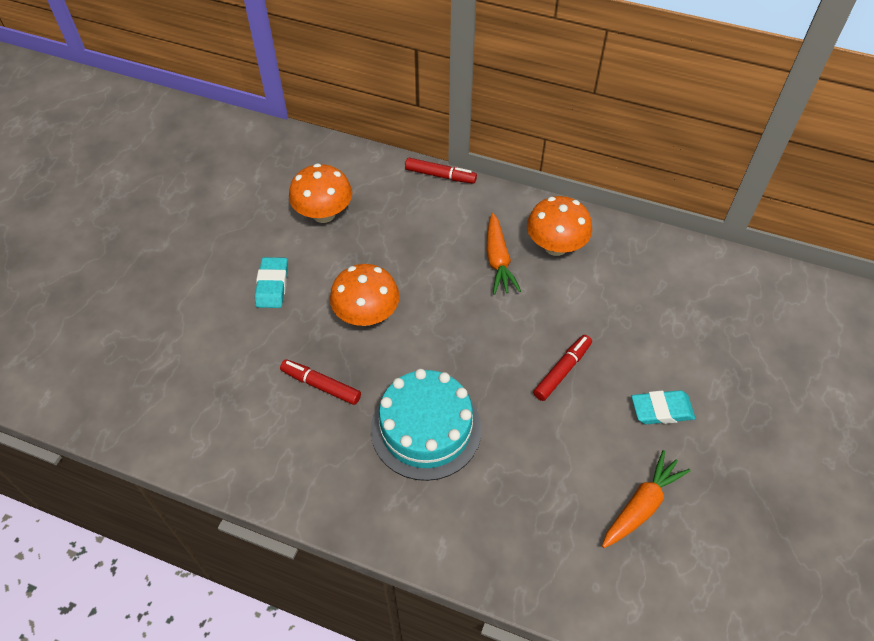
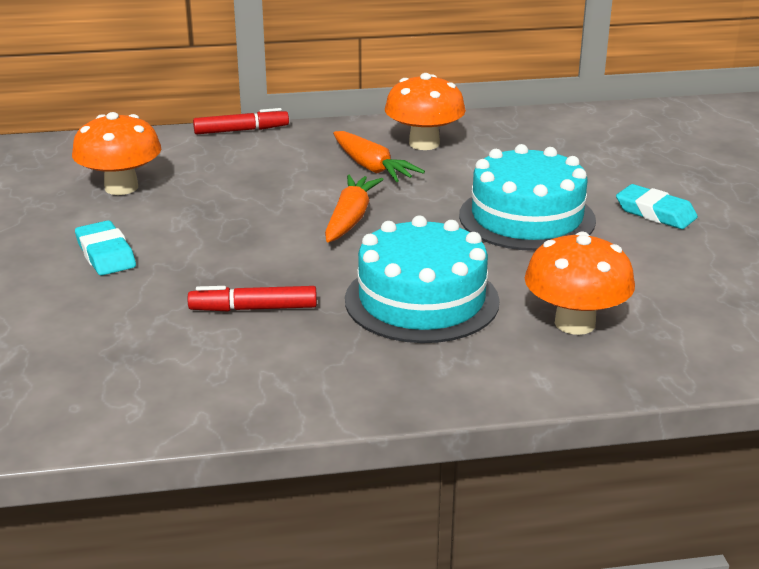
camera: 30 degrees left, 25 degrees down
orange mushroom [330,264,400,326] -> orange mushroom moved to [525,232,635,335]
red marker [533,335,592,401] -> turquoise cake [459,144,596,251]
orange carrot [602,450,691,548] -> orange carrot moved to [325,175,384,243]
turquoise eraser [631,390,695,424] -> turquoise eraser turned 75 degrees clockwise [616,184,698,229]

